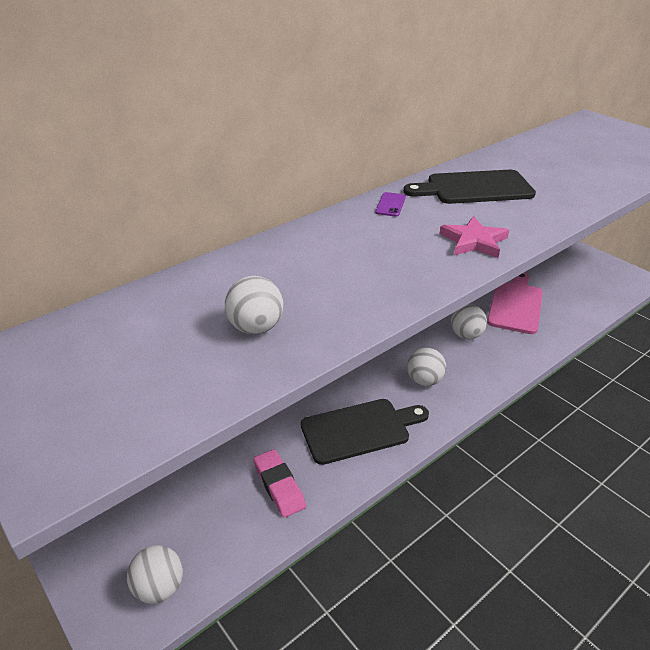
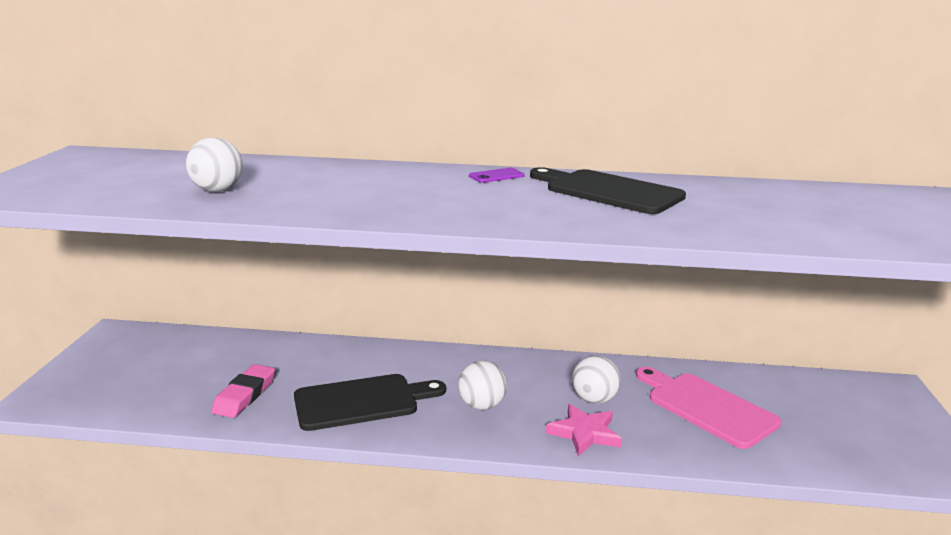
camera: 45 degrees right, 15 degrees down
white ball [127,545,183,604] -> none
black cutting board [300,399,429,465] -> black cutting board turned 45 degrees counterclockwise [294,374,446,431]
pink star [439,216,509,258] -> pink star moved to [546,404,622,456]
pink cutting board [487,272,543,334] -> pink cutting board turned 105 degrees counterclockwise [636,367,781,449]

